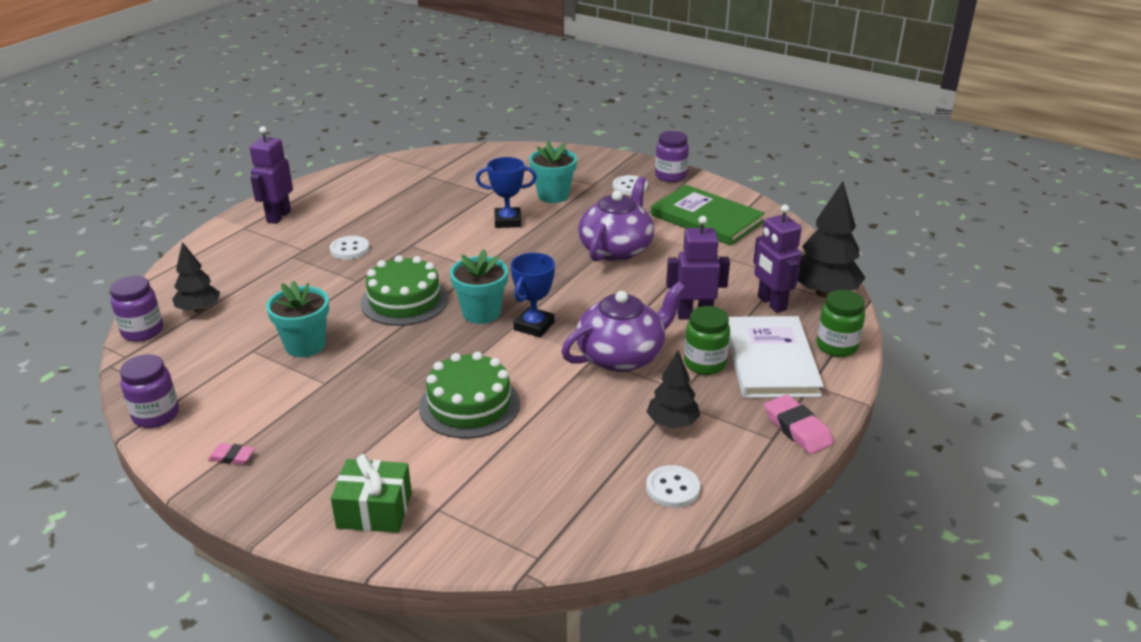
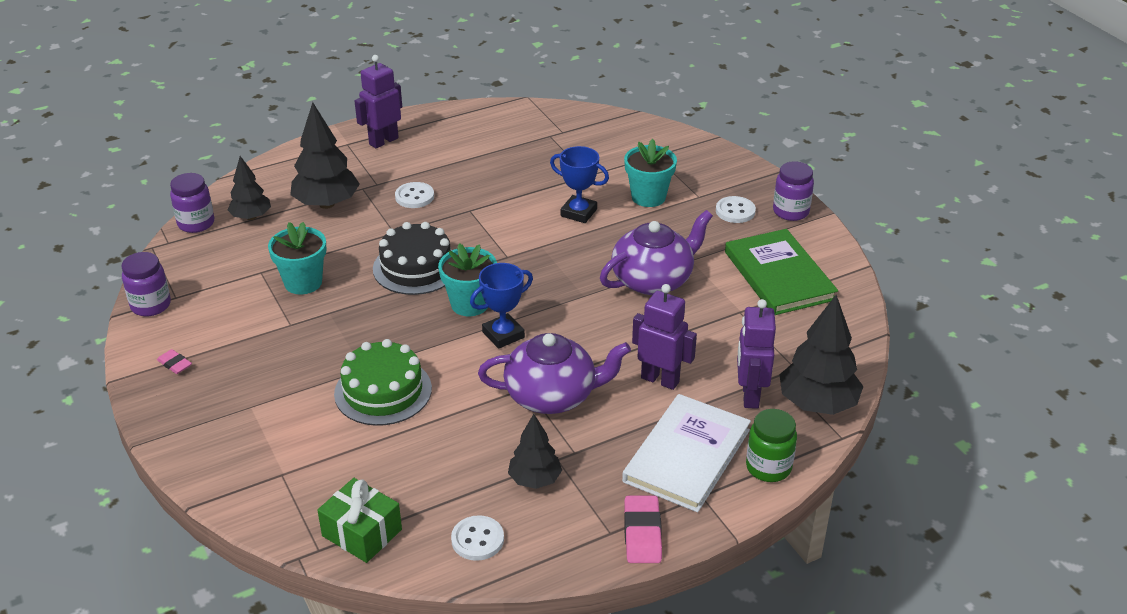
camera: 30 degrees right, 5 degrees up
green gift [331,454,412,533] -> green gift moved to [317,478,402,563]
green cake [360,255,448,326] -> black cake [373,222,452,295]
green jar [684,306,730,375] -> none
none -> black tree [290,102,360,209]

